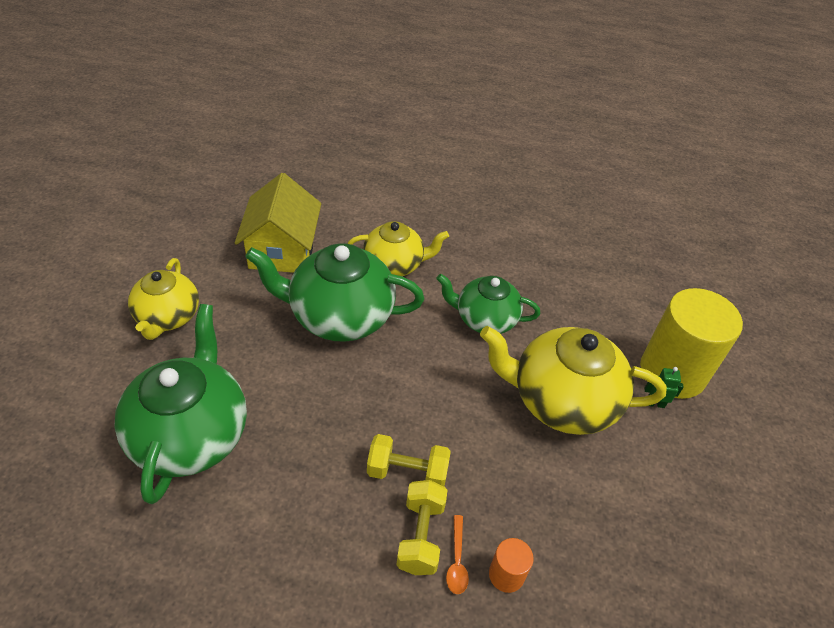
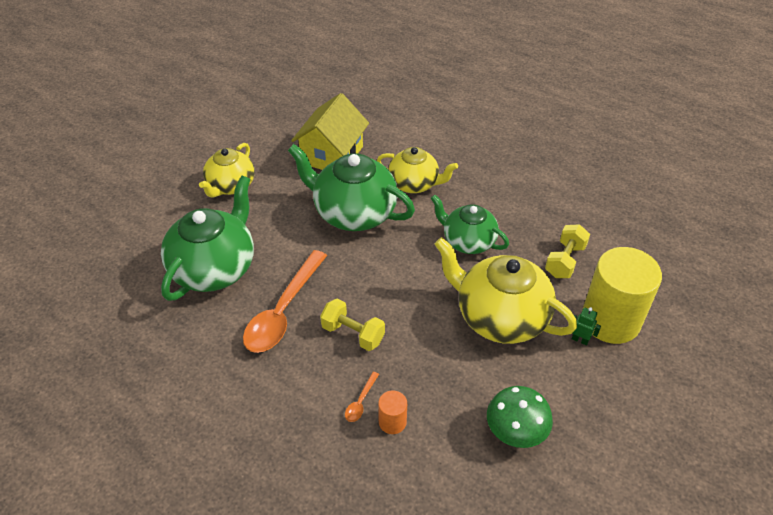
camera: 25 degrees right, 0 degrees up
yellow dumbbell [397,480,447,575] -> yellow dumbbell moved to [545,224,590,278]
none -> orange spoon [243,250,327,353]
none -> green mushroom [487,386,553,448]

